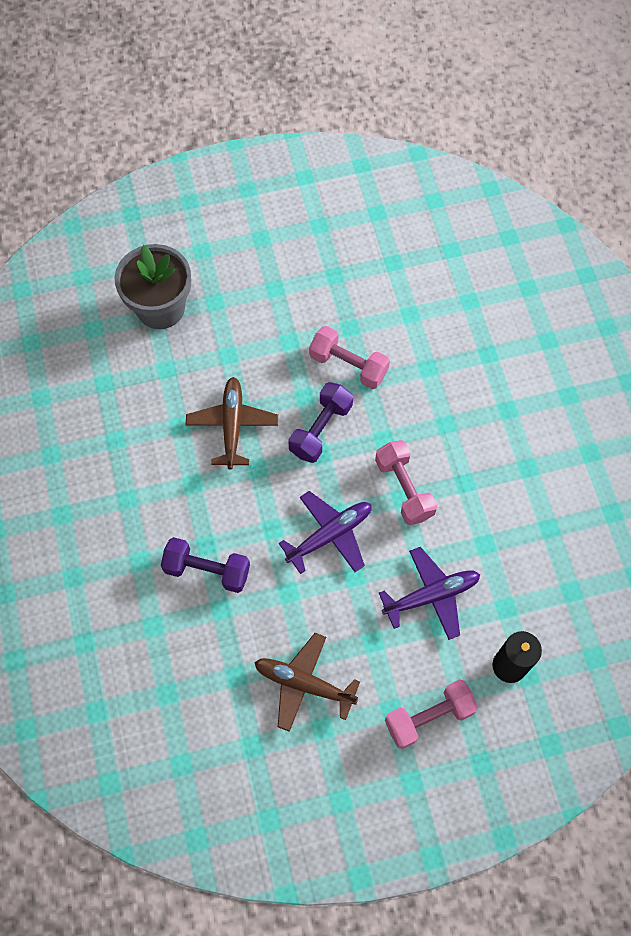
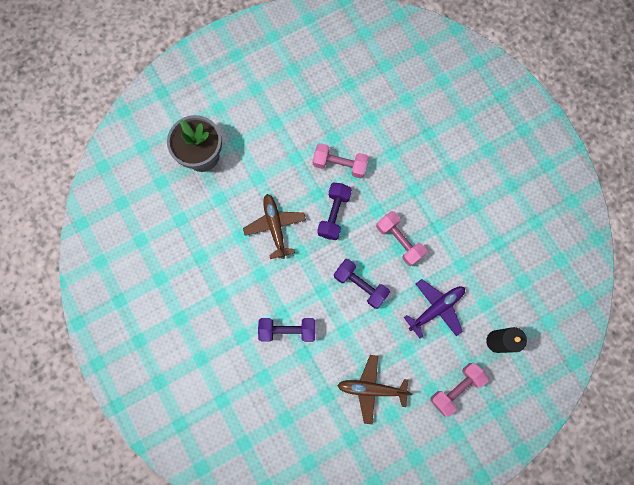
camera: 15 degrees left, 10 degrees up
purple plane [278,491,372,574] -> purple dumbbell [334,259,390,309]

